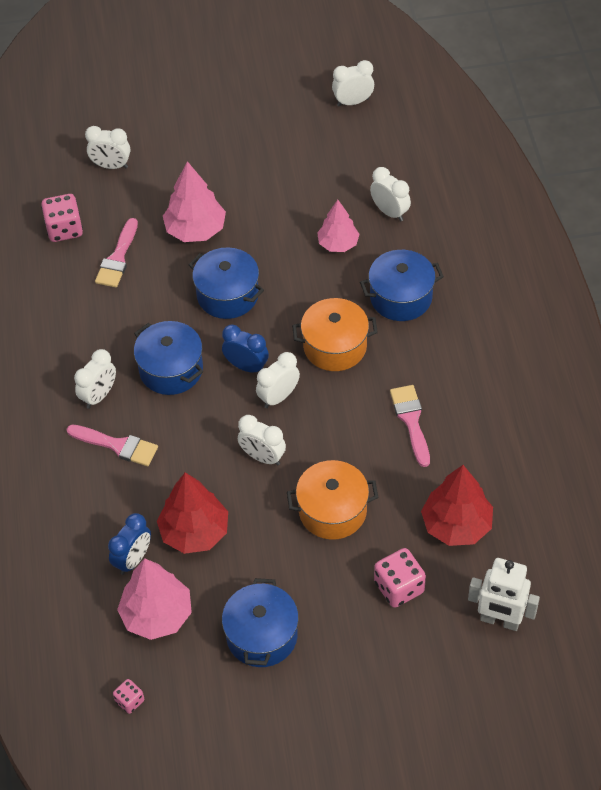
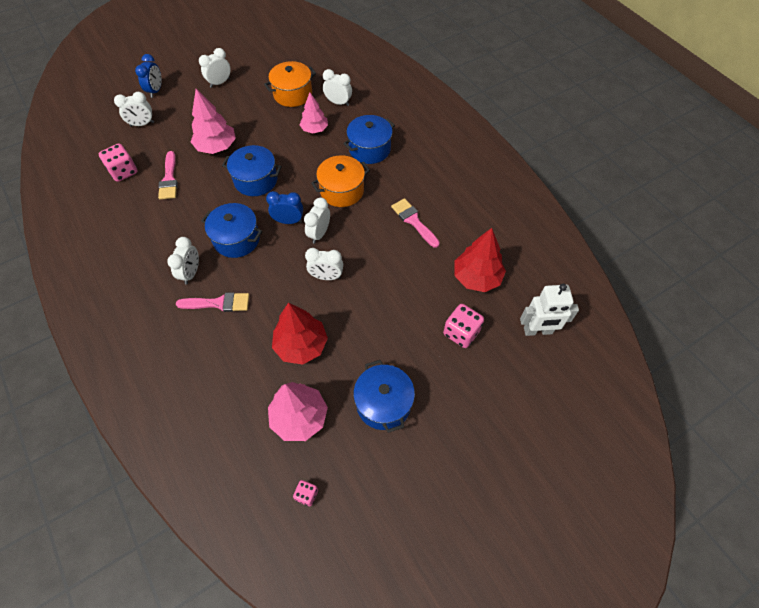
camera: 25 degrees left, 5 degrees up
blue clock [108,513,151,575] -> blue clock moved to [135,54,162,98]
orange pot [287,460,379,540] -> orange pot moved to [264,61,316,107]
white clock [332,60,374,106] -> white clock moved to [199,48,231,88]

